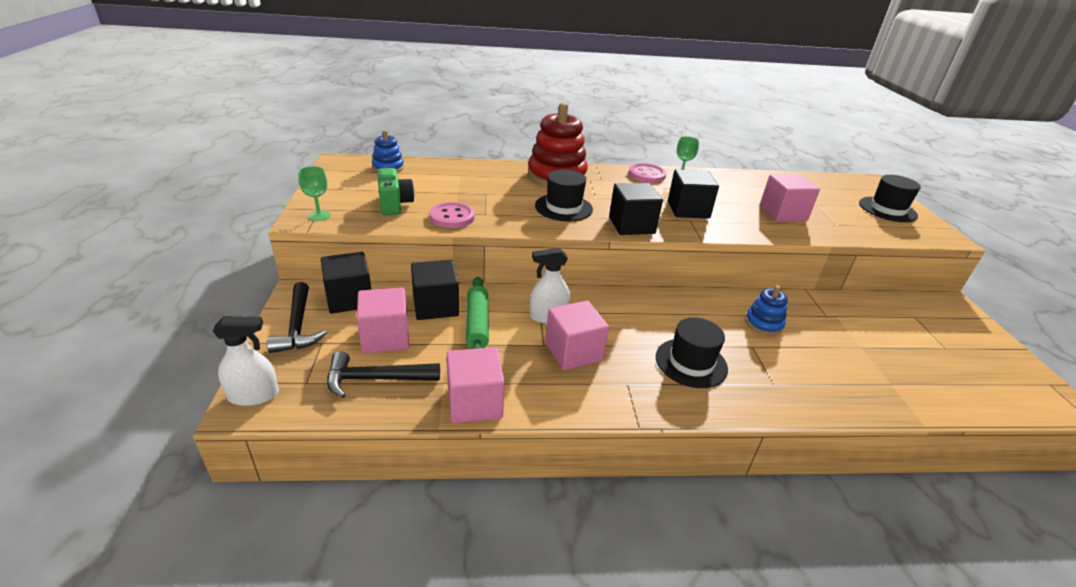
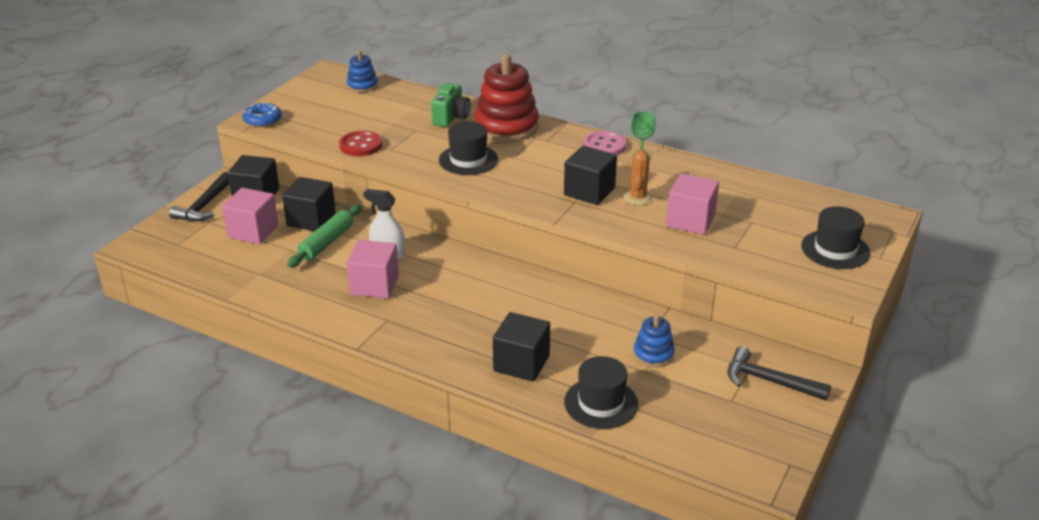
camera: 35 degrees right, 0 degrees up
white spray bottle [213,316,279,406] -> none
green goblet [298,166,330,221] -> blue donut [242,102,282,127]
black hammer [327,351,440,398] -> black hammer moved to [728,346,831,401]
green camera [377,168,415,215] -> green camera moved to [431,83,470,127]
pink button [429,202,475,228] -> red button [339,131,382,156]
pink cube [447,347,505,423] -> none
black cube [609,183,663,235] -> black cube moved to [493,312,550,382]
black hat [656,317,728,388] -> black hat moved to [564,356,638,429]
blue stacking toy [745,285,788,336] -> blue stacking toy moved to [633,314,675,367]
none -> orange cactus [624,150,653,205]

